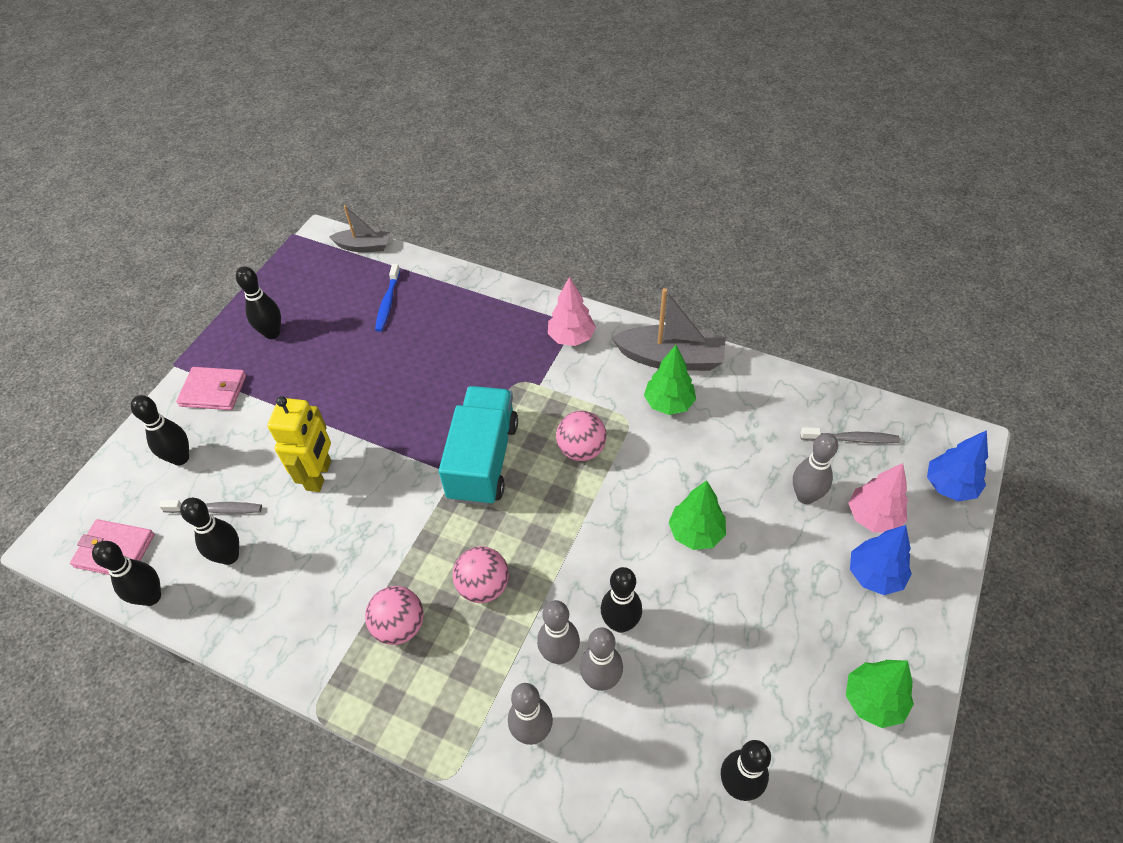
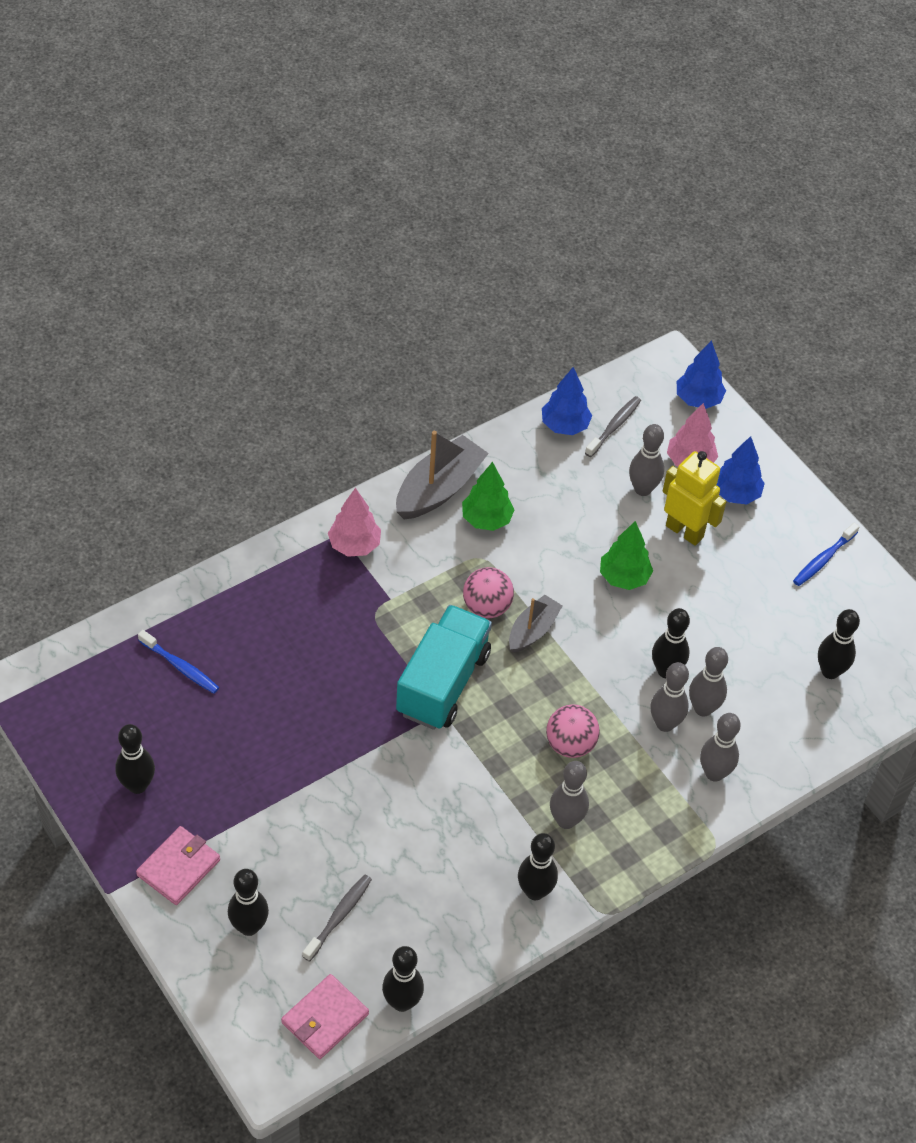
camera: 65 degrees left, 0 degrees up
black bowling pin [180,498,239,565] -> black bowling pin moved to [518,833,558,900]
yellow robot [267,396,331,492] -> yellow robot moved to [663,451,726,546]
grey boat [329,205,390,252] -> grey boat moved to [509,595,562,653]
pink ball [365,586,424,645] -> grey bowling pin [550,761,589,829]
turquoise truck [439,386,518,506] -> turquoise truck turned 75 degrees clockwise [396,605,492,730]
green tree [846,660,914,728] -> blue toothbrush [793,523,859,586]
none -> blue tree [542,367,592,435]

